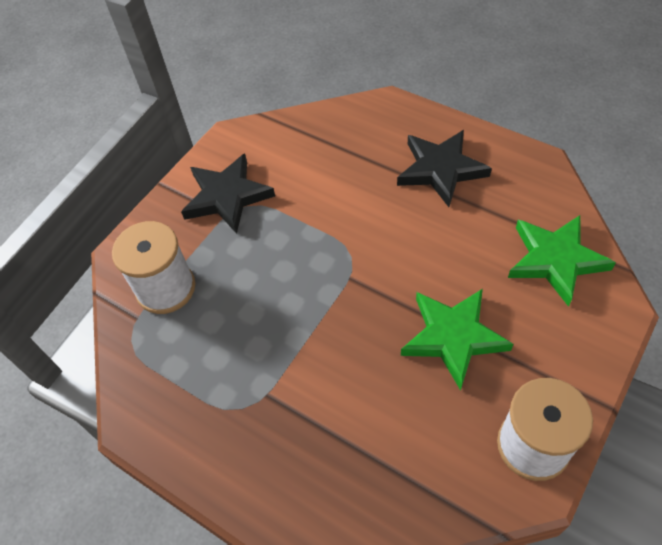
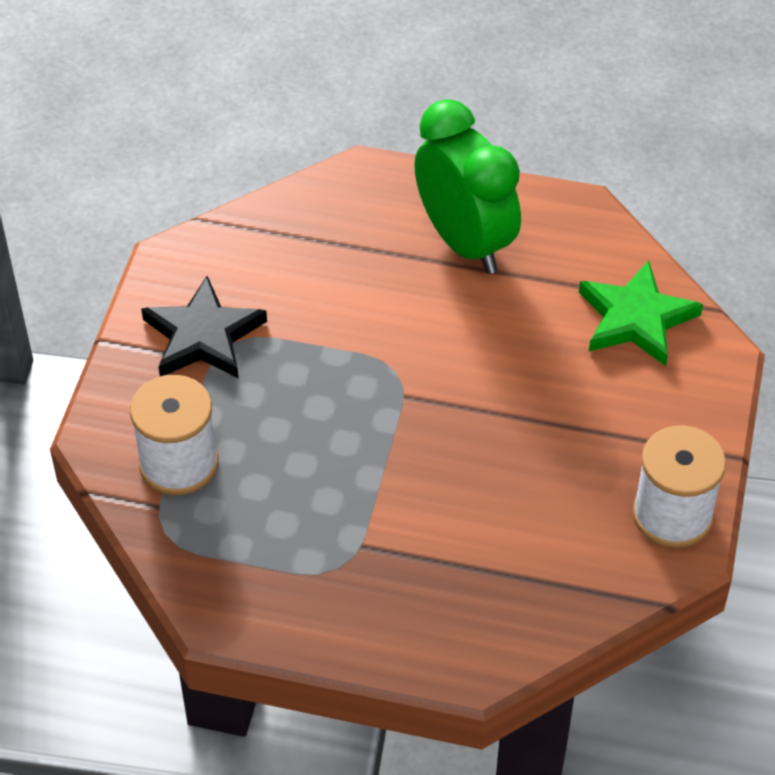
camera: 25 degrees left, 5 degrees down
black star [397,130,492,207] -> green clock [414,99,521,274]
green star [401,289,513,391] -> none

